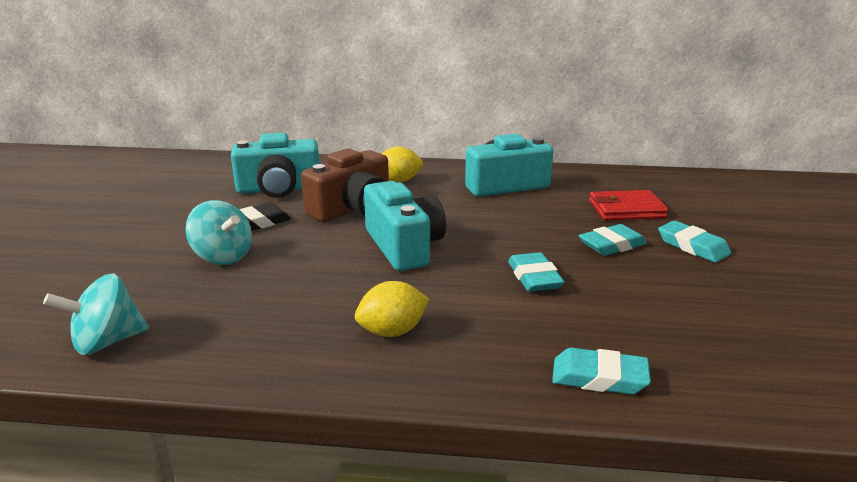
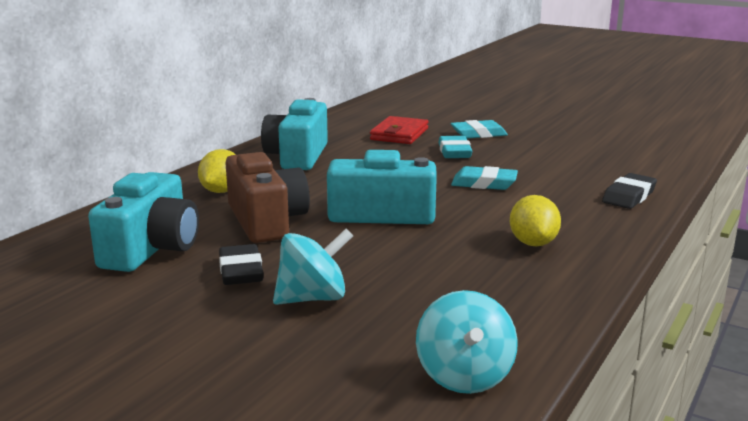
camera: 65 degrees left, 5 degrees down
turquoise eraser [552,348,651,395] -> black eraser [602,173,657,209]

